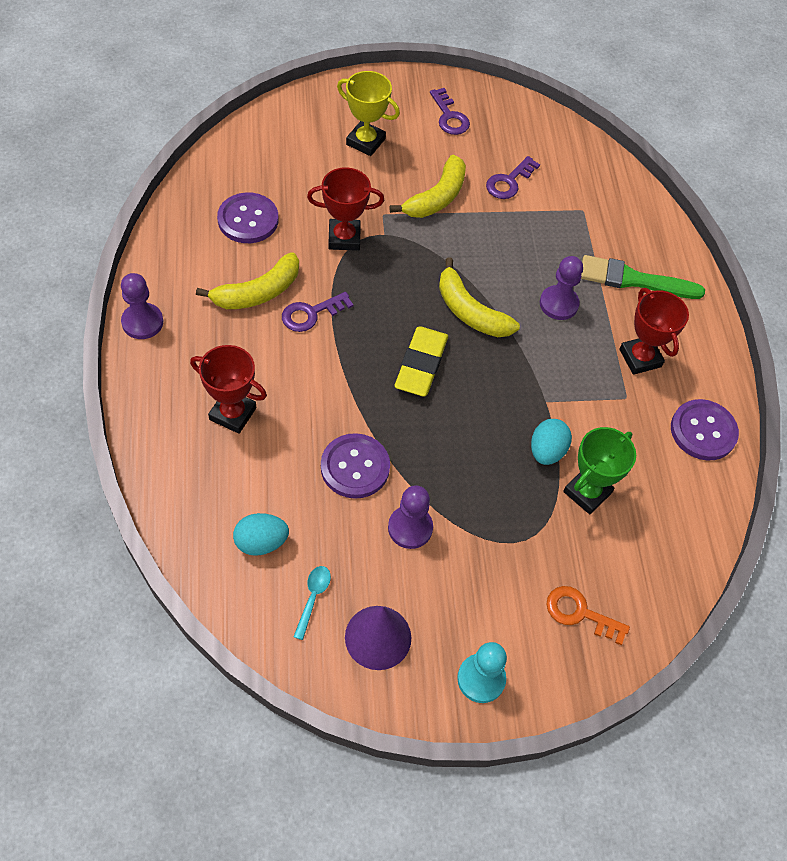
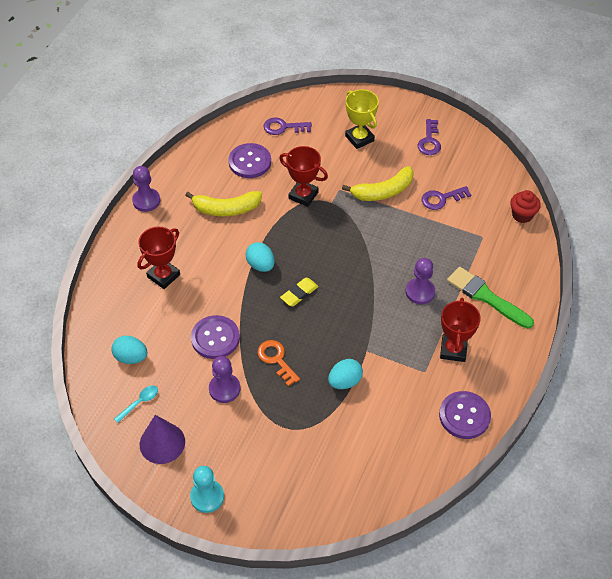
camera: 35 degrees right, 5 degrees down
red trophy [190,345,267,434] -> red trophy turned 75 degrees clockwise [137,227,180,289]
purple key [282,292,353,332] -> purple key moved to [263,117,312,135]
yellow eraser [395,326,448,397] -> yellow eraser [280,278,319,306], size x0.64
yellow banana [439,258,520,337] -> none
orange key [547,586,630,645] -> orange key moved to [258,340,300,386]
green trophy [563,427,636,514] -> none
none -> turquoise egg [246,242,275,272]
none -> red cupcake [510,190,541,223]

